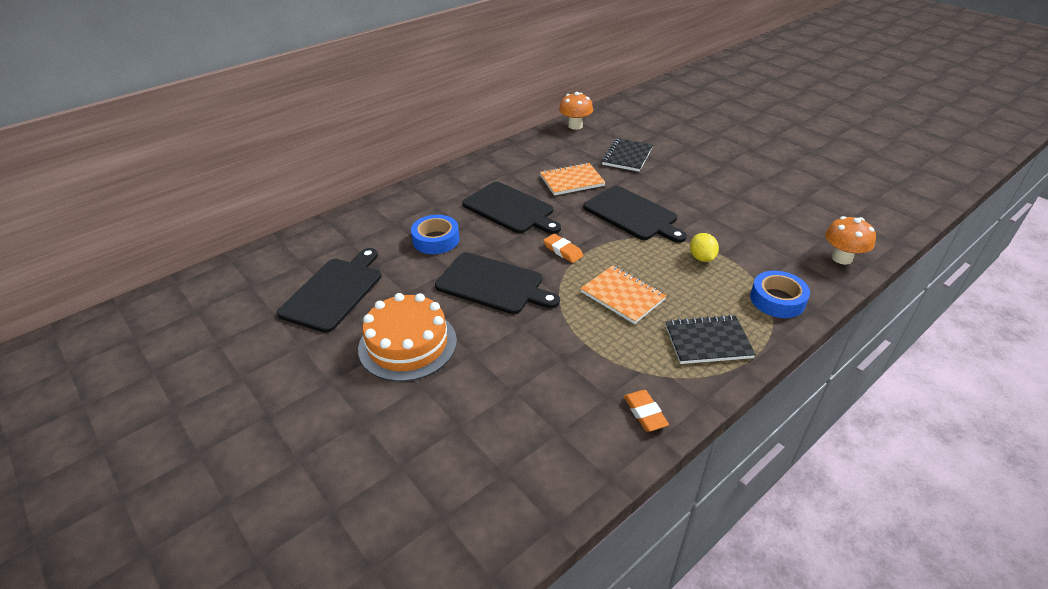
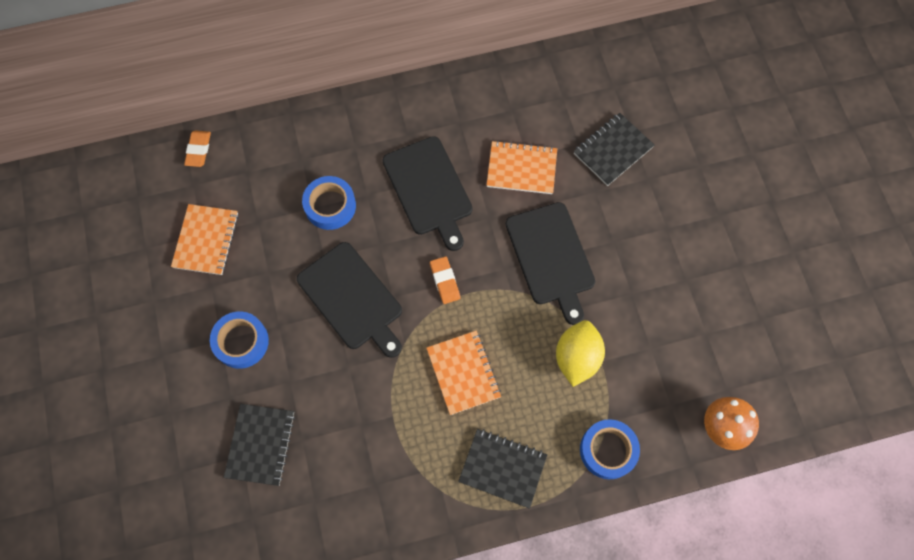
camera: 25 degrees right, 30 degrees up
black cutting board [277,248,381,333] -> orange notebook [171,204,239,275]
orange cake [358,293,457,382] -> blue tape [210,311,269,369]
orange mushroom [559,92,593,130] -> none
orange eraser [624,390,669,431] -> orange eraser moved to [184,130,211,167]
yellow lemon [690,233,719,262] -> yellow lemon [556,320,605,387], size x1.56
none -> black notebook [224,404,295,486]

